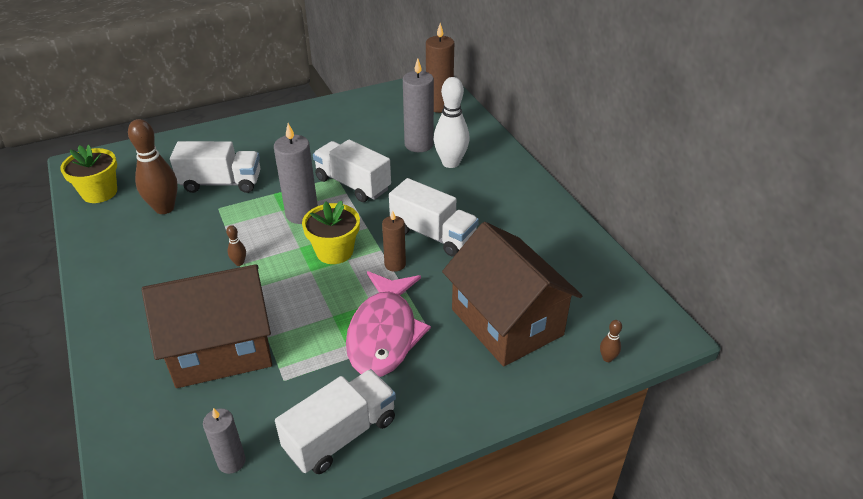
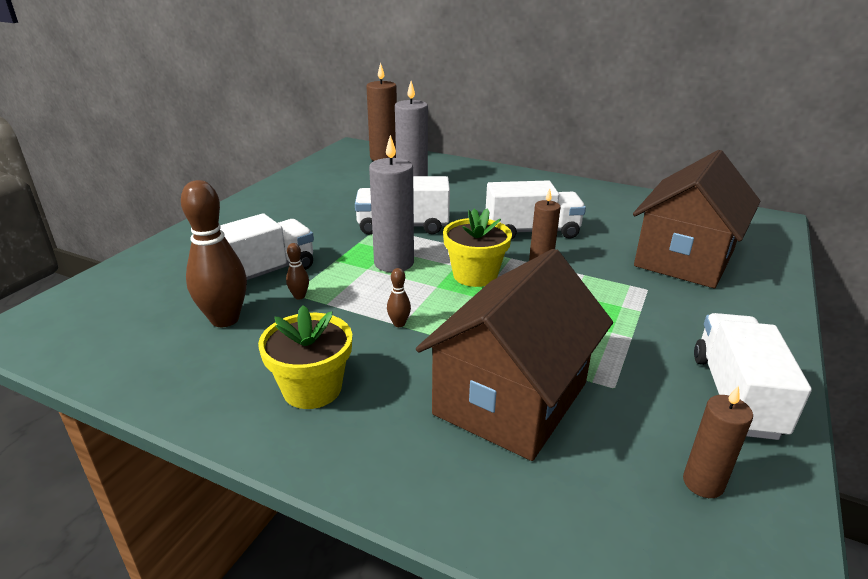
camera: 40 degrees left, 10 degrees down
yellow flower pot [60,144,117,203] -> yellow flower pot moved to [258,305,352,409]
grey candle [203,408,246,474] -> brown candle [683,386,753,498]
pink fish [346,271,431,377] -> none
white bowling pin [434,77,470,168] -> none
brown house [442,222,583,367] -> brown house turned 75 degrees counterclockwise [633,150,761,288]
brown bowling pin [600,320,622,362] -> brown bowling pin moved to [286,243,309,300]

